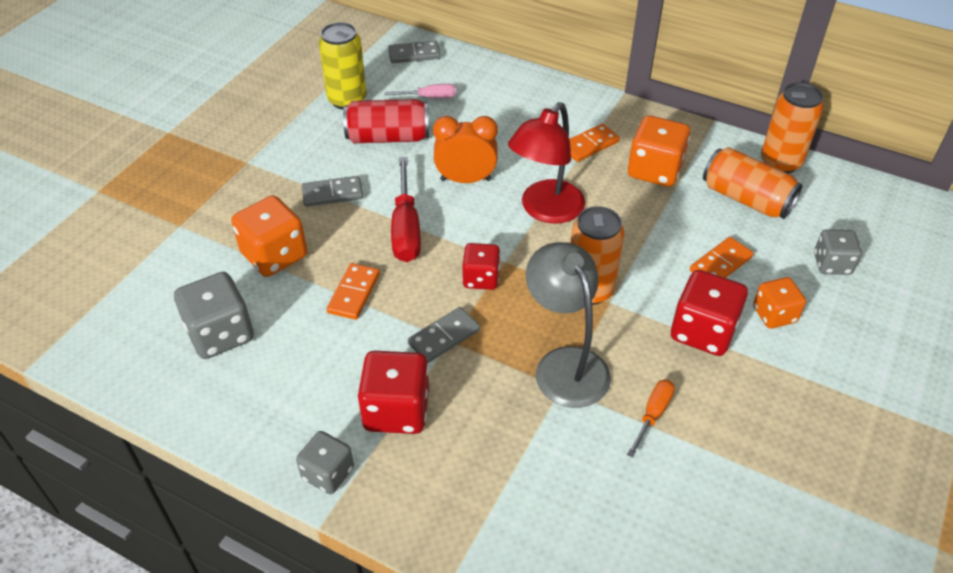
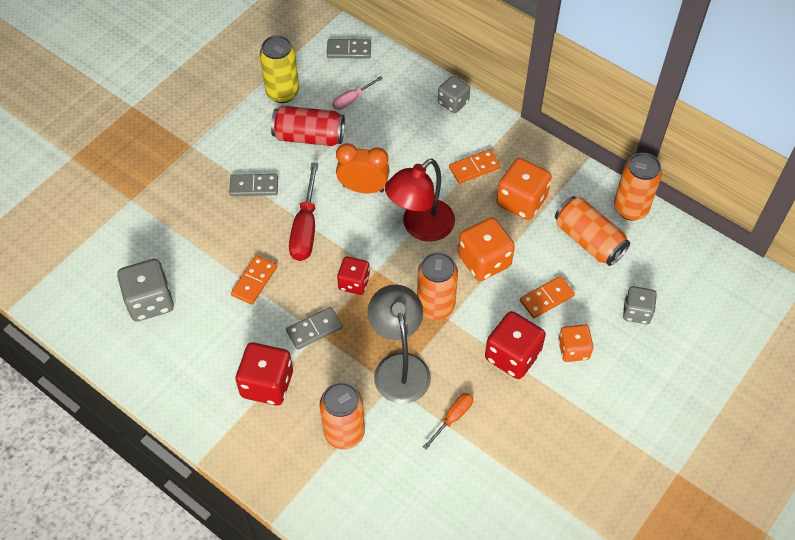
camera: 10 degrees right, 10 degrees up
orange dice [231,195,307,277] -> orange dice moved to [458,217,515,281]
grey dice [296,431,354,494] -> grey dice moved to [438,76,470,113]
pink screwdriver [384,84,456,98] -> pink screwdriver turned 135 degrees clockwise [332,76,383,110]
none -> orange can [320,382,365,449]

